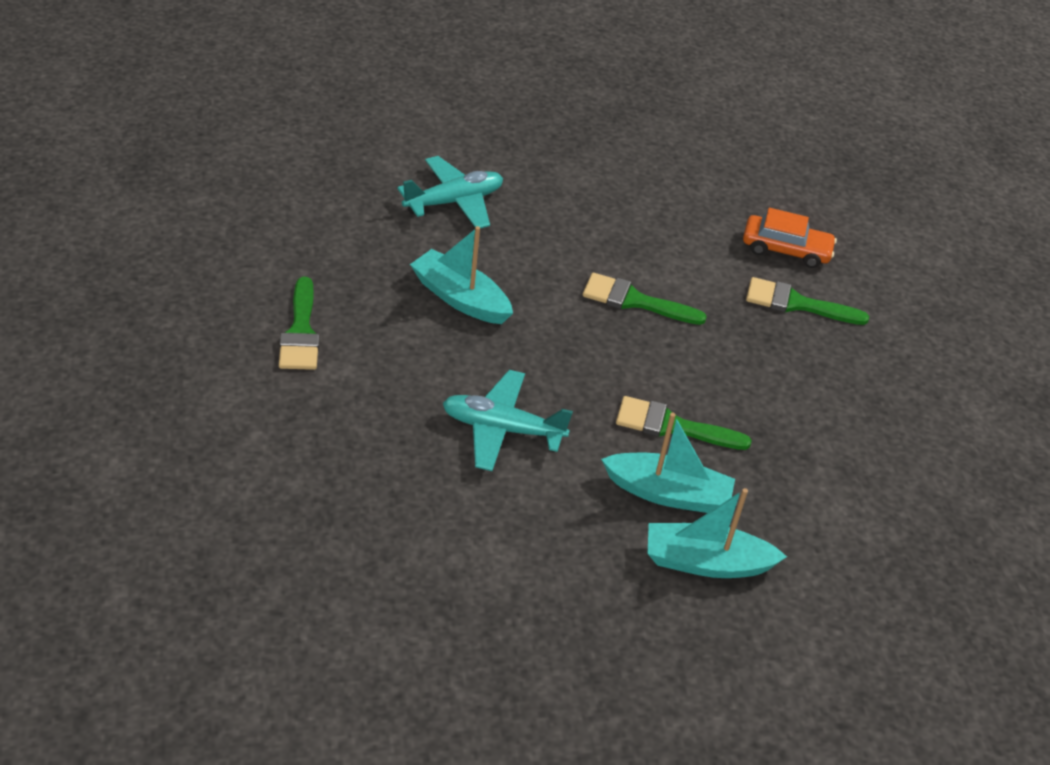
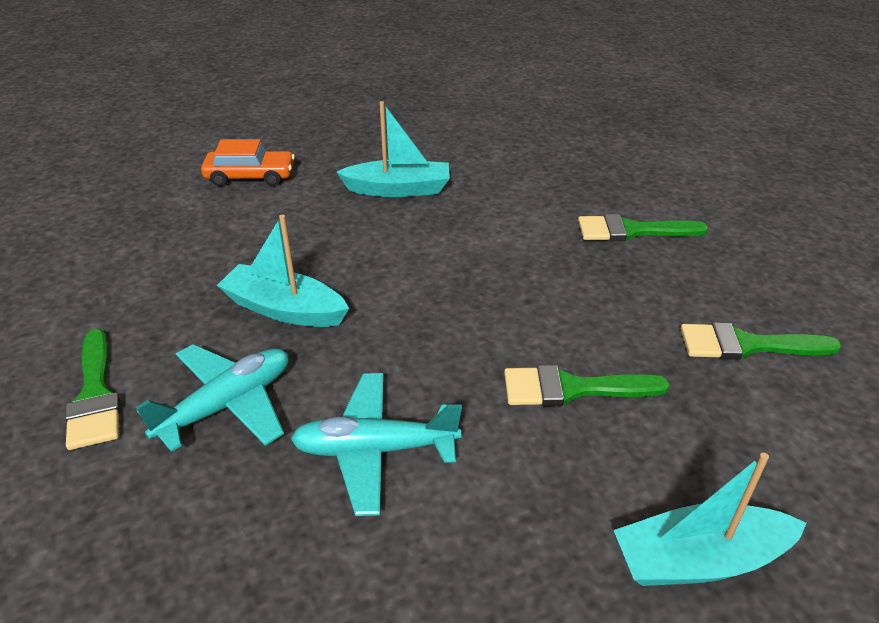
camera: 10 degrees left, 5 degrees down
turquoise plane [397,156,503,229] -> turquoise plane moved to [136,344,289,452]
green brush [583,273,707,325] -> green brush moved to [681,322,841,360]
turquoise boat [601,413,735,513] -> turquoise boat moved to [336,101,450,197]
orange car [743,208,837,268] -> orange car moved to [201,139,295,186]

